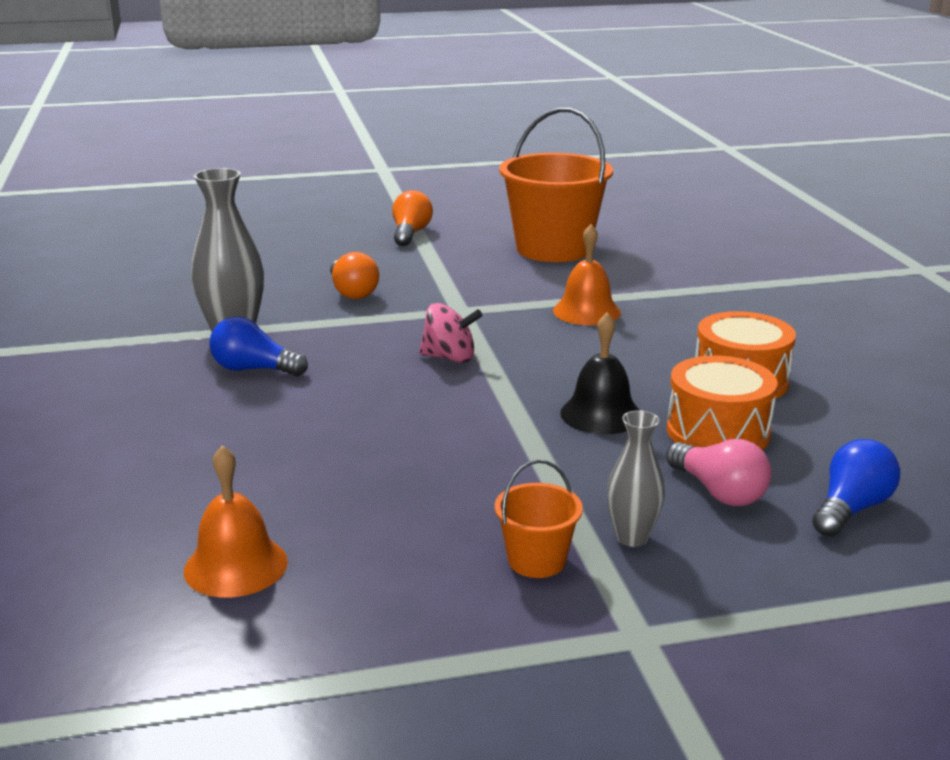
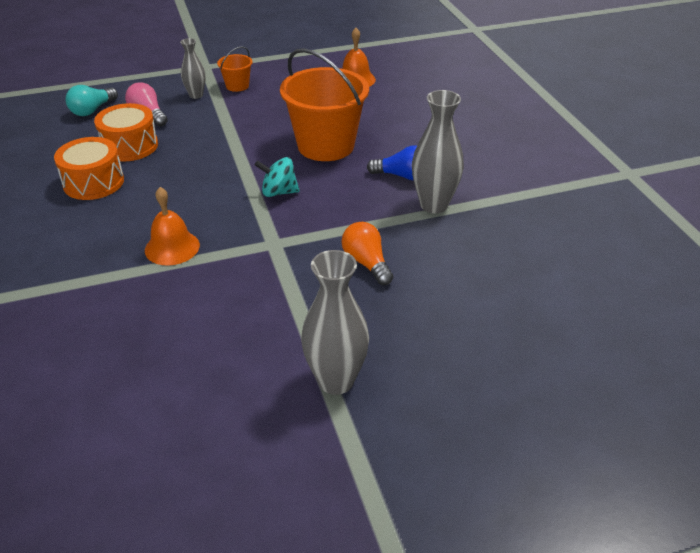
camera: 175 degrees right, 15 degrees up
orange light bulb [392,190,433,246] -> grey vase [301,250,369,395]
pink spinning top [419,303,483,363] -> turquoise spinning top [255,157,300,197]
orange bucket [499,108,613,262] -> orange bucket moved to [280,48,369,161]
black bell [560,313,639,434] -> none
blue light bulb [812,439,900,537] -> turquoise light bulb [66,85,118,116]

